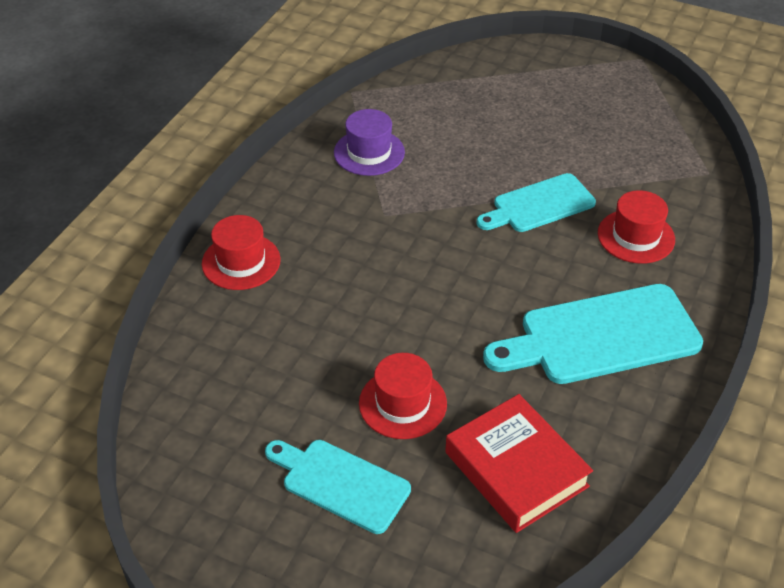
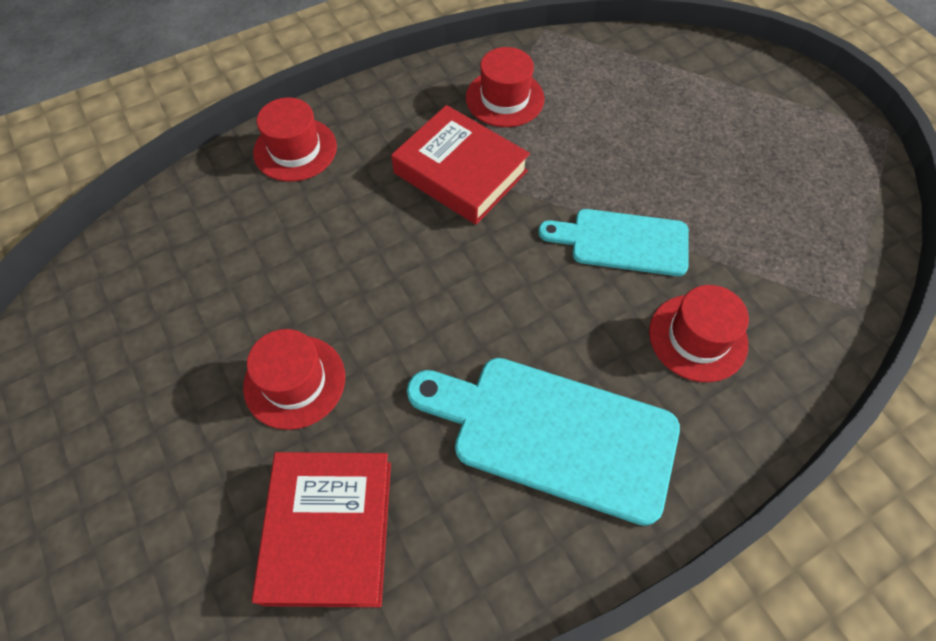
camera: 35 degrees right, 15 degrees up
turquoise cutting board [265,440,411,534] -> none
purple hat [334,109,405,176] -> red hat [466,47,545,127]
none -> red book [391,105,530,225]

